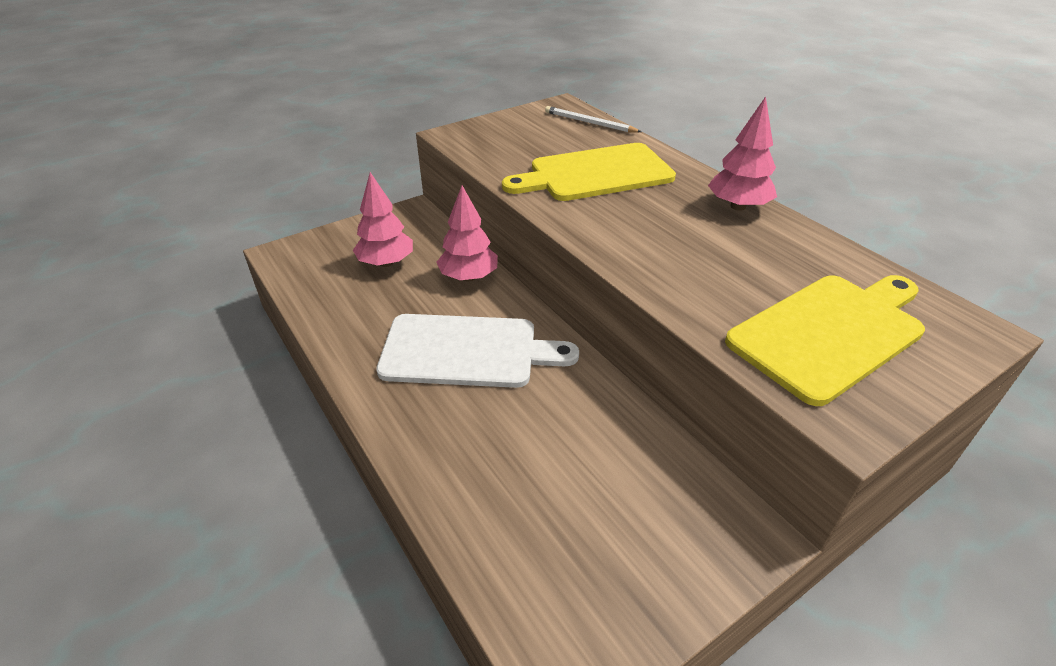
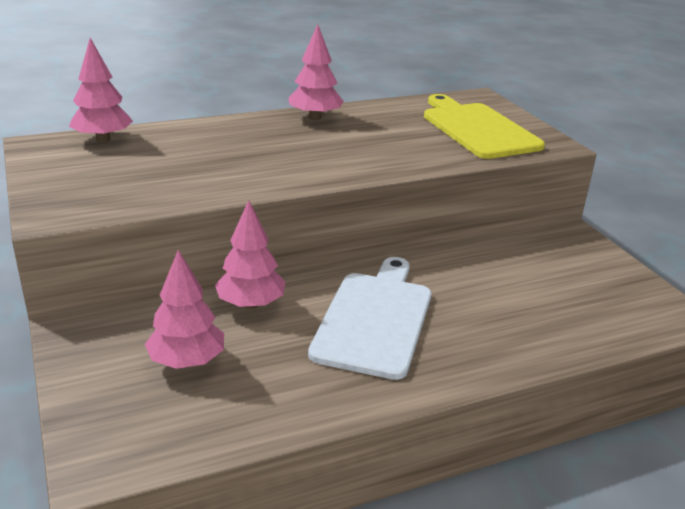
camera: 80 degrees left, 10 degrees down
yellow cutting board [502,143,676,201] -> none
white pencil [545,106,641,133] -> pink tree [69,38,133,142]

